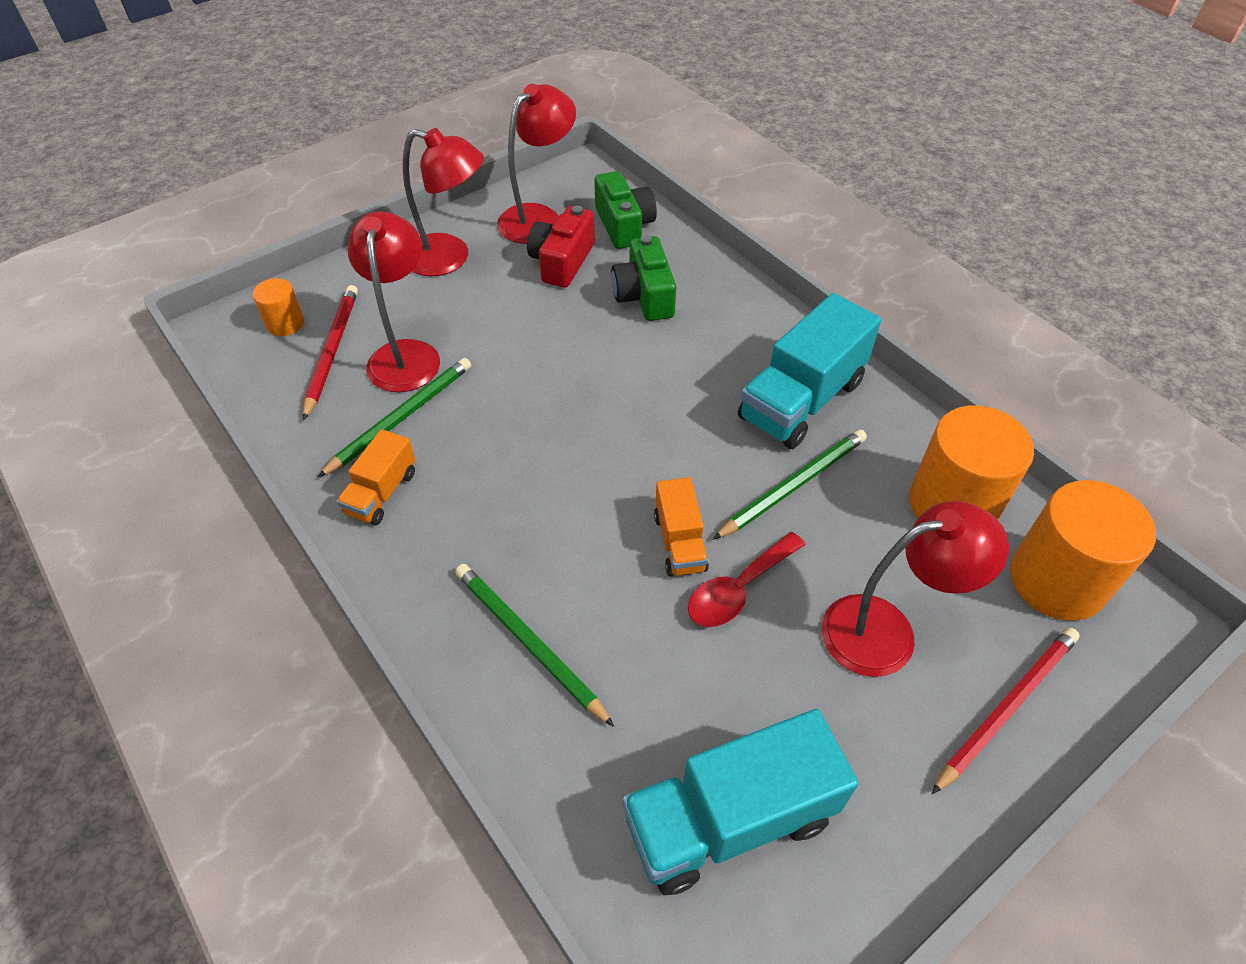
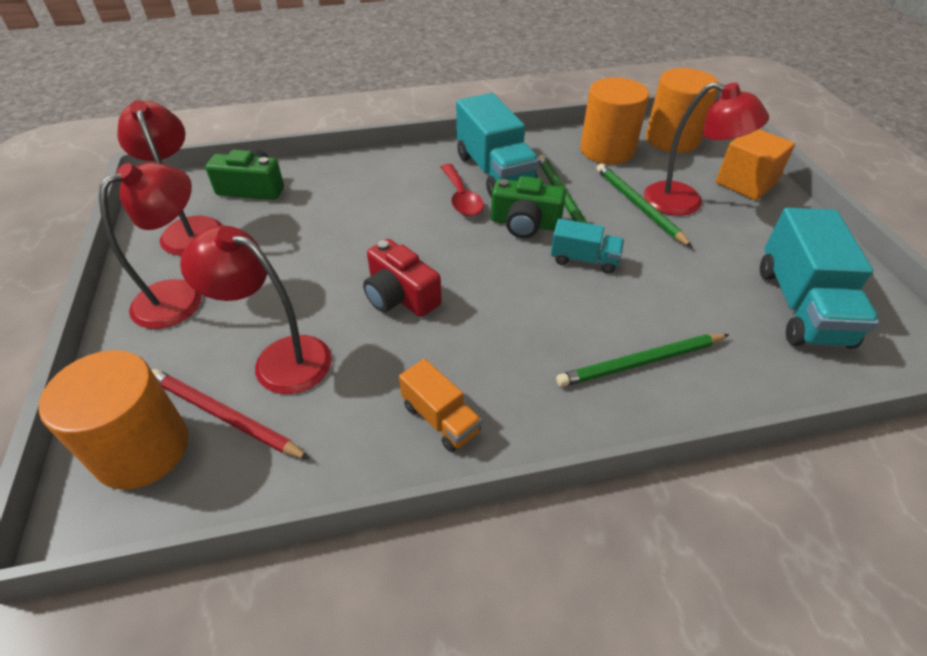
camera: 65 degrees left, 5 degrees down
orange cylinder [253,278,304,336] -> orange cylinder [39,350,189,490], size x1.99
green pencil [318,358,471,477] -> green pencil moved to [596,164,692,247]
red camera [527,206,595,288] -> red camera moved to [363,239,441,317]
green camera [611,235,676,321] -> green camera moved to [491,176,566,238]
orange truck [654,477,709,576] -> turquoise truck [551,219,624,274]
red spoon [688,532,805,627] -> red spoon moved to [441,164,484,216]
red lamp [821,501,1009,677] -> red lamp turned 105 degrees clockwise [644,82,769,216]
red pencil [932,627,1080,794] -> orange cube [716,129,795,200]

